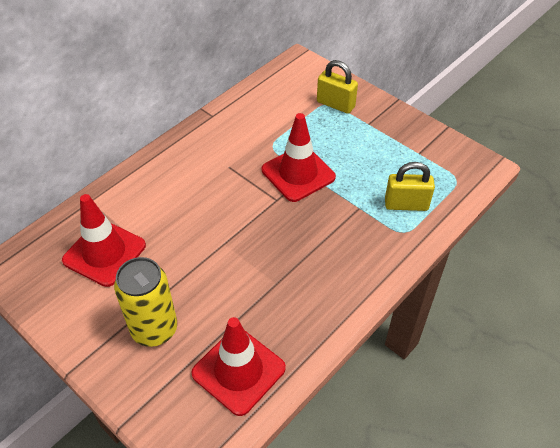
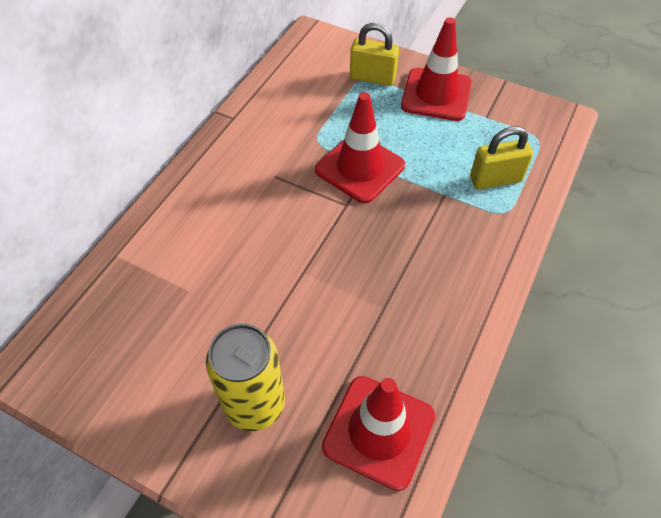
camera: 15 degrees left, 5 degrees up
red traffic cone [62,194,146,287] -> red traffic cone moved to [401,17,472,121]

